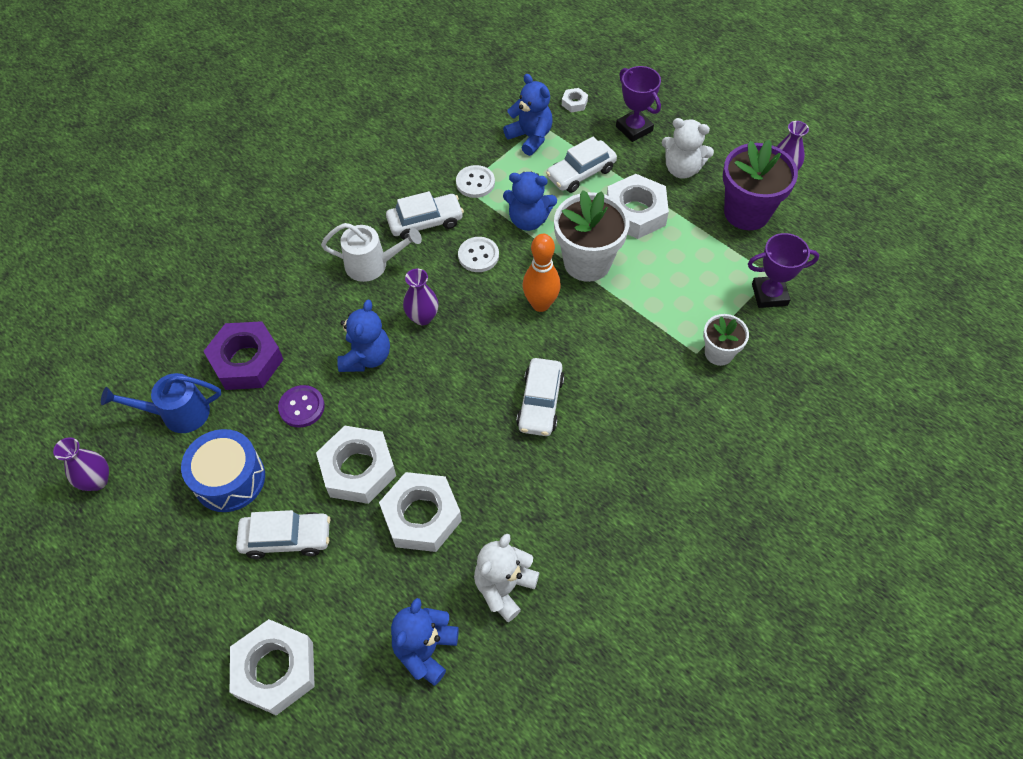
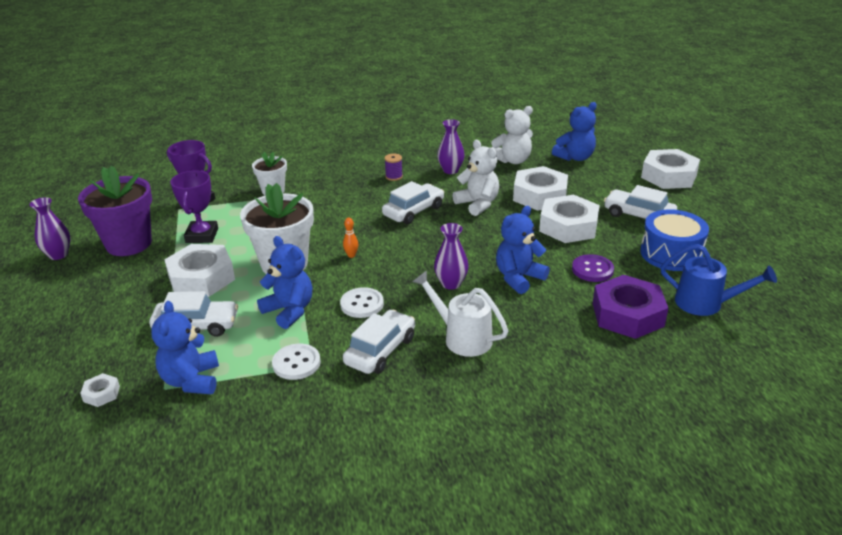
camera: 145 degrees left, 25 degrees down
purple vase [53,437,109,491] -> purple vase moved to [437,119,465,174]
white car [386,191,464,240] -> white car turned 105 degrees clockwise [343,310,415,374]
orange bowling pin [523,234,561,312] -> orange bowling pin [343,218,358,258], size x0.45
purple trophy [616,66,661,142] -> purple trophy moved to [170,171,218,243]
white teddy bear [662,118,714,179] -> white teddy bear moved to [452,140,499,216]
none -> purple spool [384,153,403,181]

